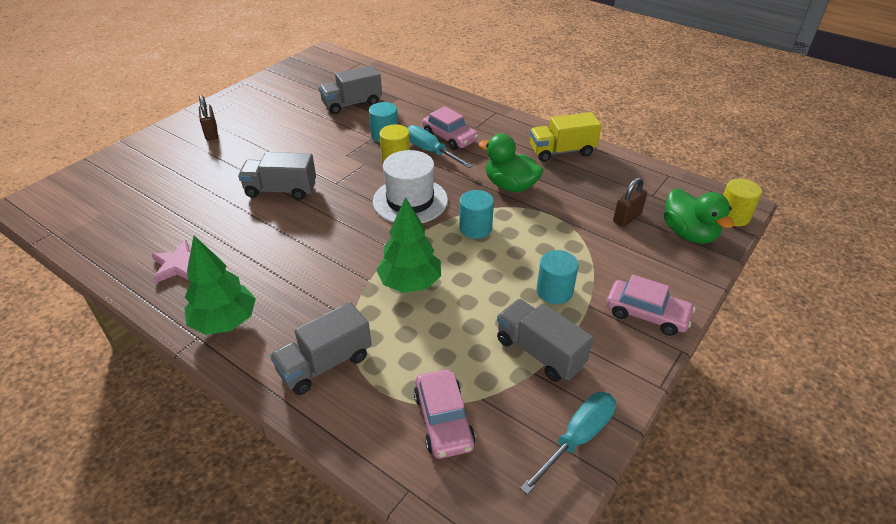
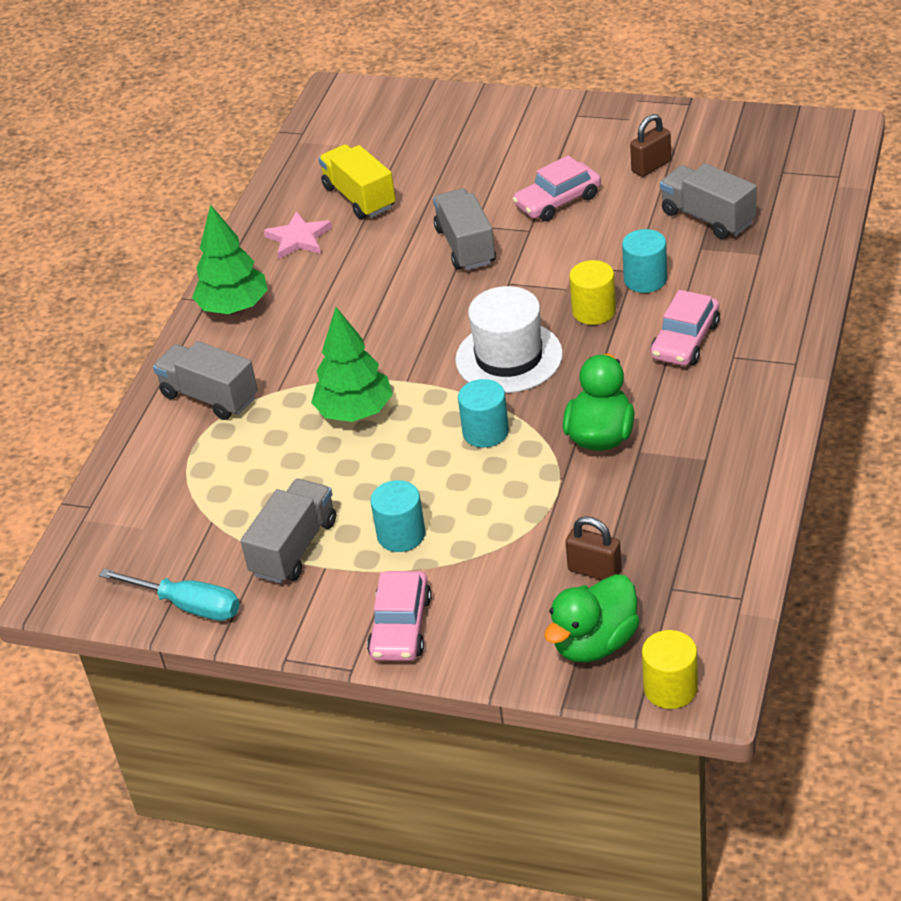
camera: 75 degrees right, 0 degrees up
brown padlock [199,95,218,141] -> brown padlock moved to [630,114,671,177]
turquoise screwdriver [407,125,473,168] -> none
pink car [414,369,475,459] -> pink car moved to [513,155,601,221]
yellow truck [530,112,602,162] -> yellow truck moved to [319,144,396,219]

